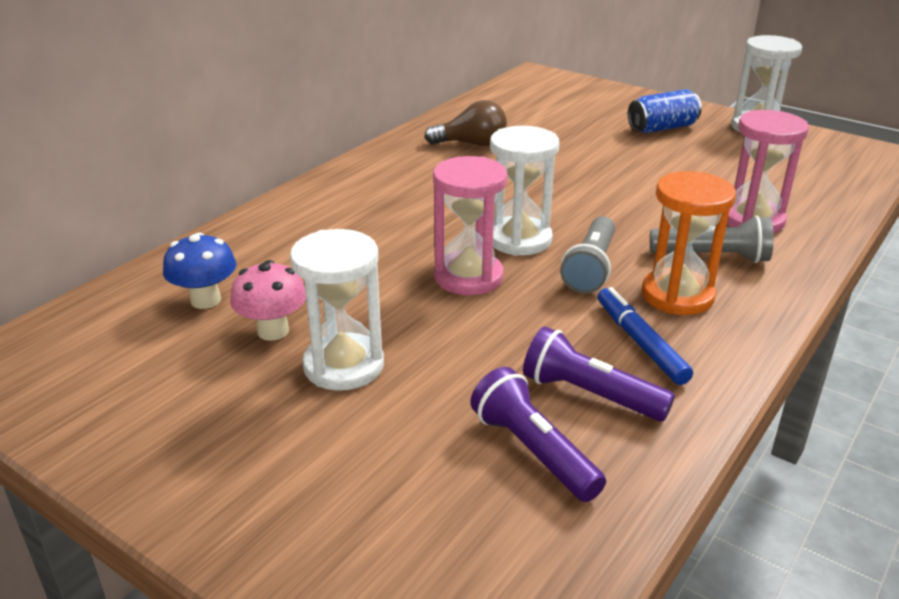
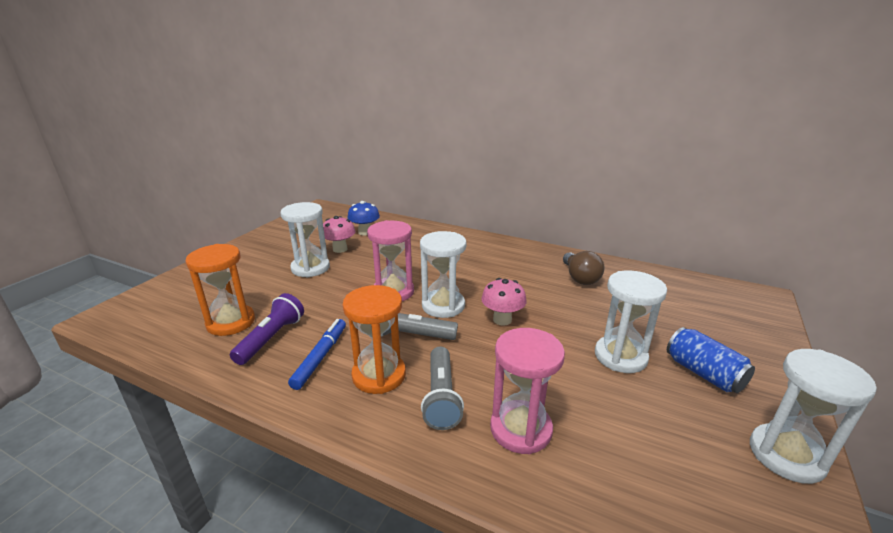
camera: 80 degrees right, 5 degrees down
purple flashlight [470,367,606,502] -> orange hourglass [185,244,255,336]
blue marker [598,287,693,385] -> blue marker turned 45 degrees counterclockwise [288,319,346,390]
none -> pink mushroom [481,278,527,326]
none -> white hourglass [595,271,667,373]

